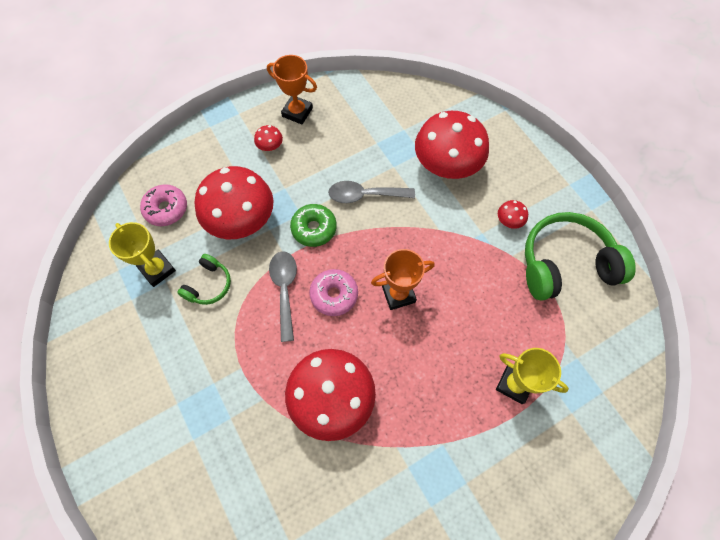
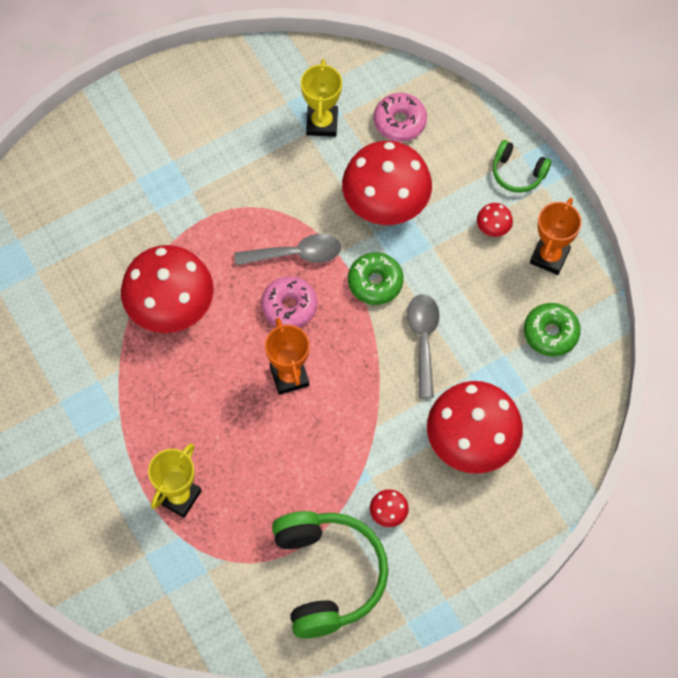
camera: 90 degrees right, 0 degrees up
yellow trophy [109,222,176,287] -> yellow trophy turned 45 degrees counterclockwise [301,59,342,137]
green headphones [177,254,231,305] -> green headphones moved to [493,140,552,193]
none -> green donut [524,303,581,357]

